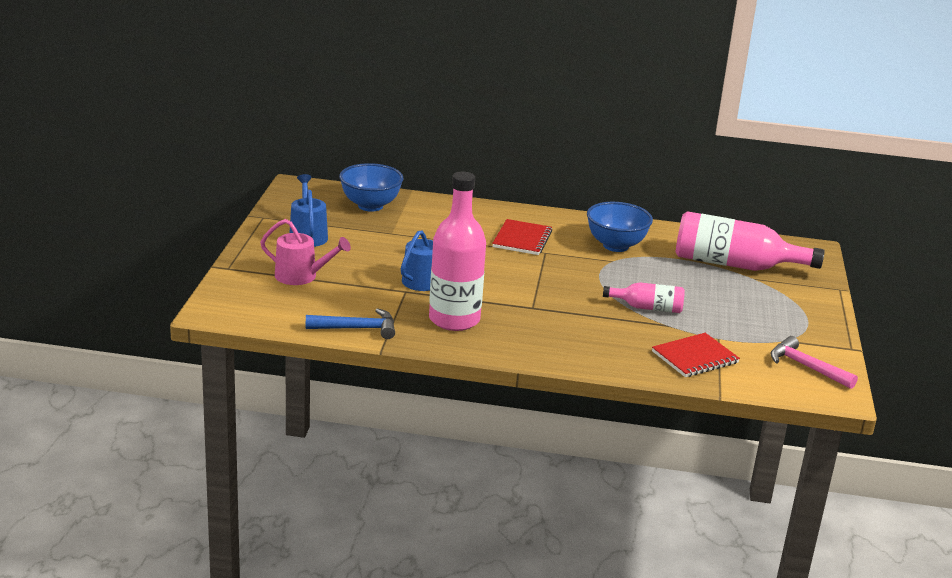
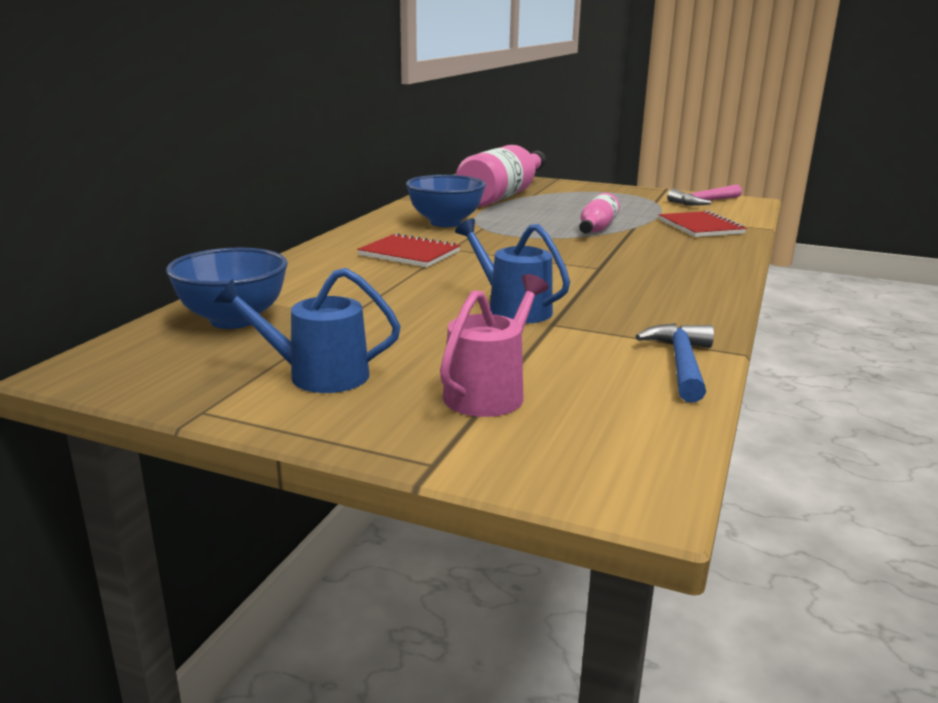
camera: 75 degrees left, 5 degrees down
pink bottle [429,172,486,331] -> none

